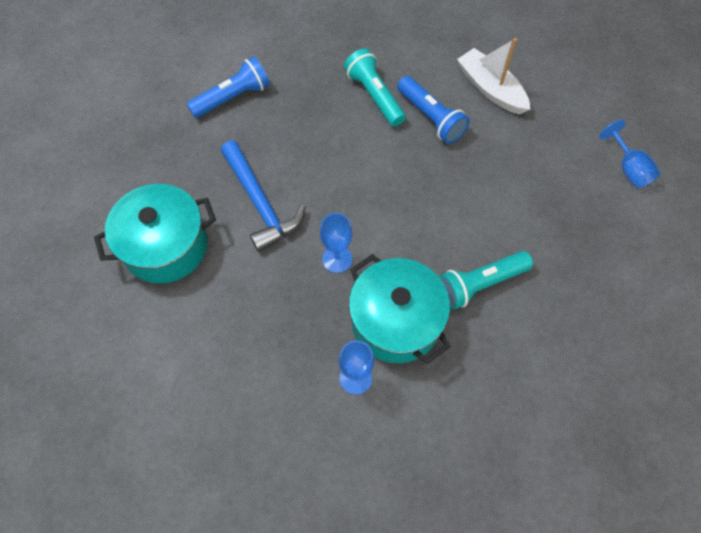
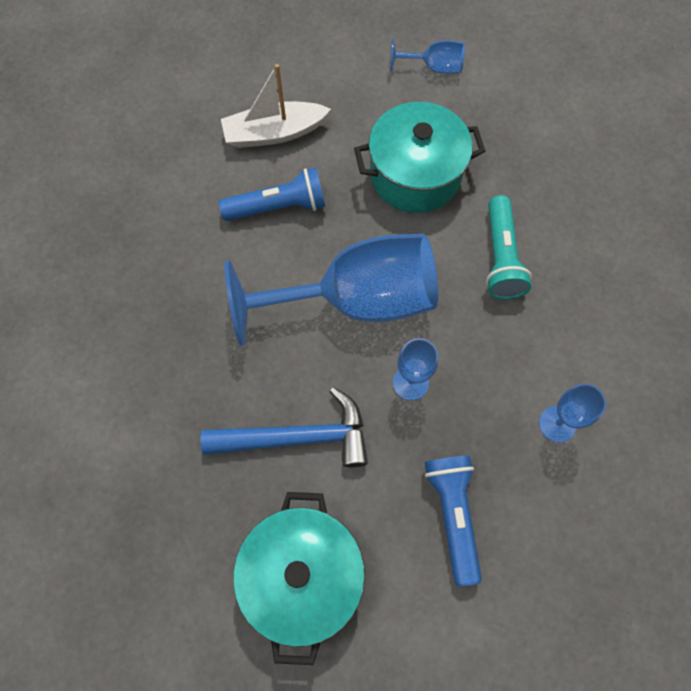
camera: 65 degrees left, 5 degrees up
blue flashlight [187,56,270,118] -> blue flashlight moved to [425,455,482,586]
turquoise flashlight [344,48,406,127] -> none
turquoise pot [349,254,451,364] -> turquoise pot moved to [354,102,485,213]
none -> blue goblet [224,234,438,346]

